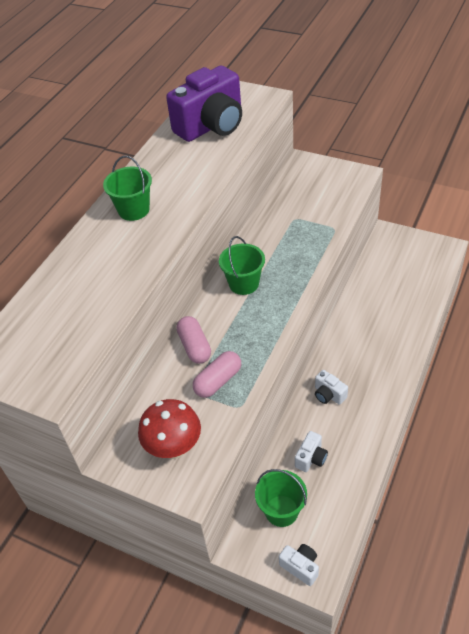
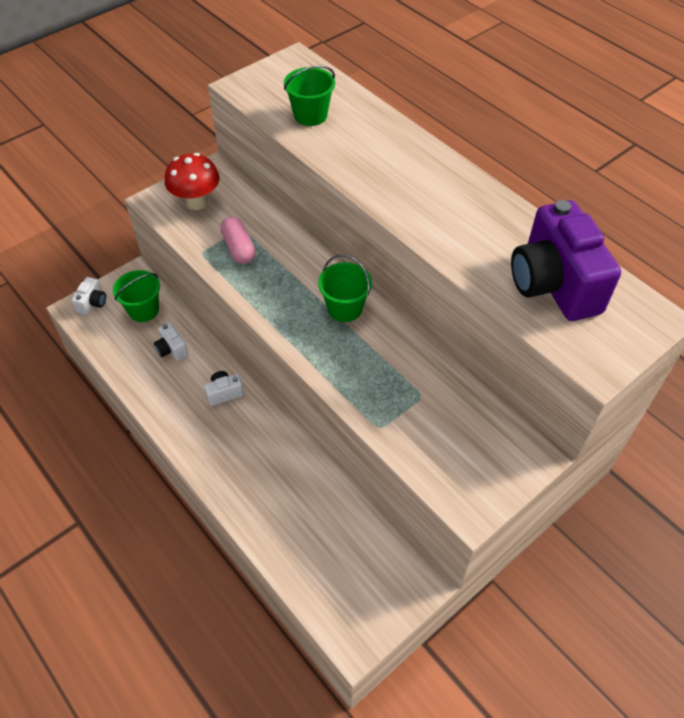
camera: 110 degrees right, 5 degrees up
green bucket [103,156,152,221] -> green bucket moved to [284,65,335,126]
pink capsule [176,316,211,364] -> none
white camera [279,544,319,586] -> white camera turned 45 degrees counterclockwise [72,277,106,315]

